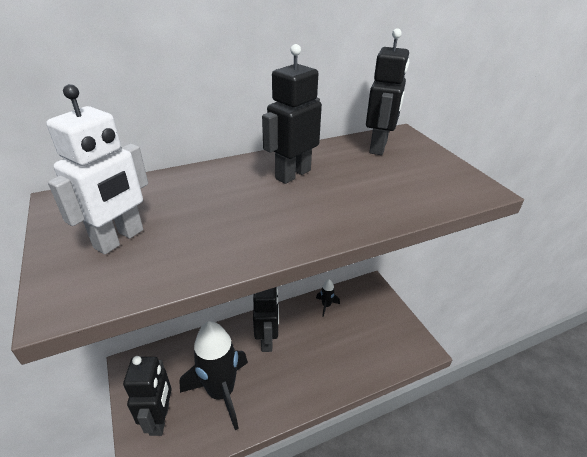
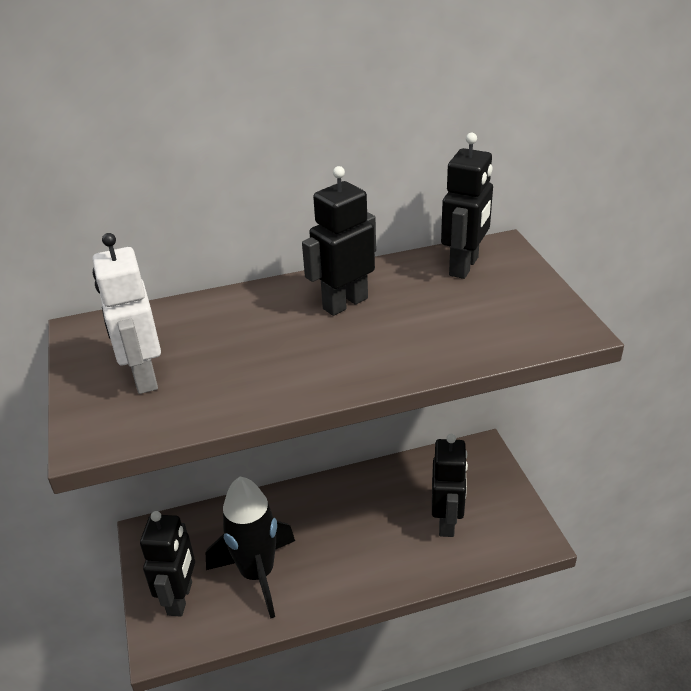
camera: 10 degrees right, 0 degrees up
white robot [46,84,148,255] -> white robot turned 120 degrees clockwise [92,233,161,394]
black robot [253,287,279,352] -> black robot moved to [432,434,468,537]
black rocket [316,279,340,317] -> none

